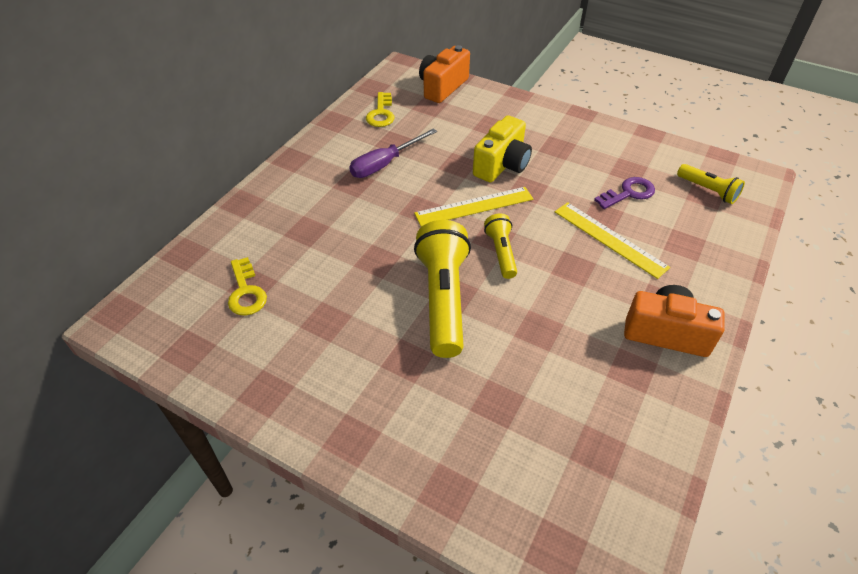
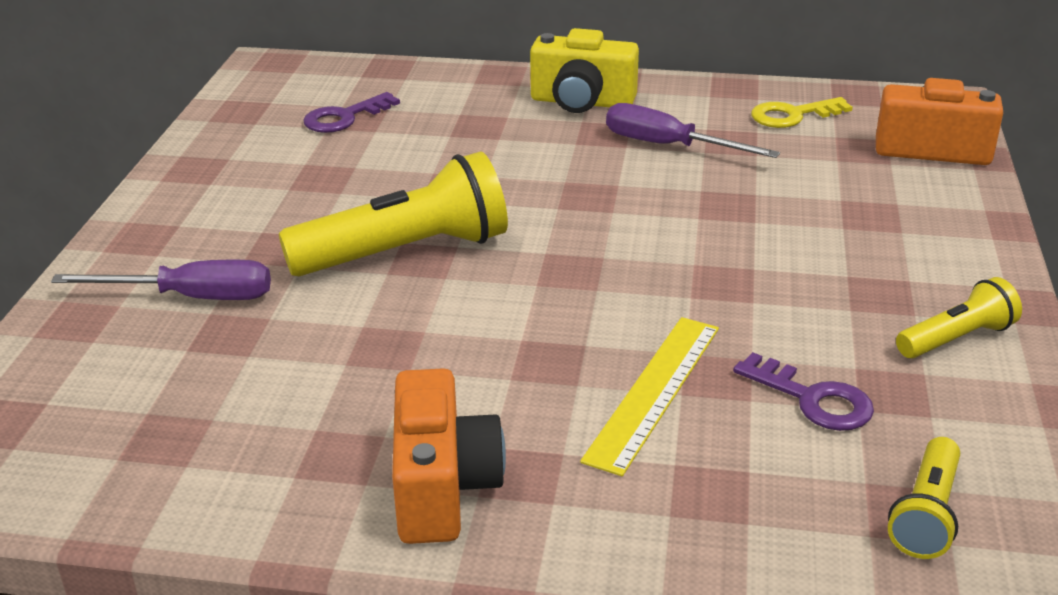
camera: 70 degrees right, 15 degrees down
yellow key [228,257,267,316] -> purple key [303,92,400,133]
yellow ruler [414,187,533,226] -> none
yellow camera [473,115,532,182] -> yellow camera moved to [530,28,639,113]
yellow flashlight [484,213,517,279] -> yellow flashlight moved to [896,277,1022,358]
none -> purple screwdriver [51,260,271,300]

